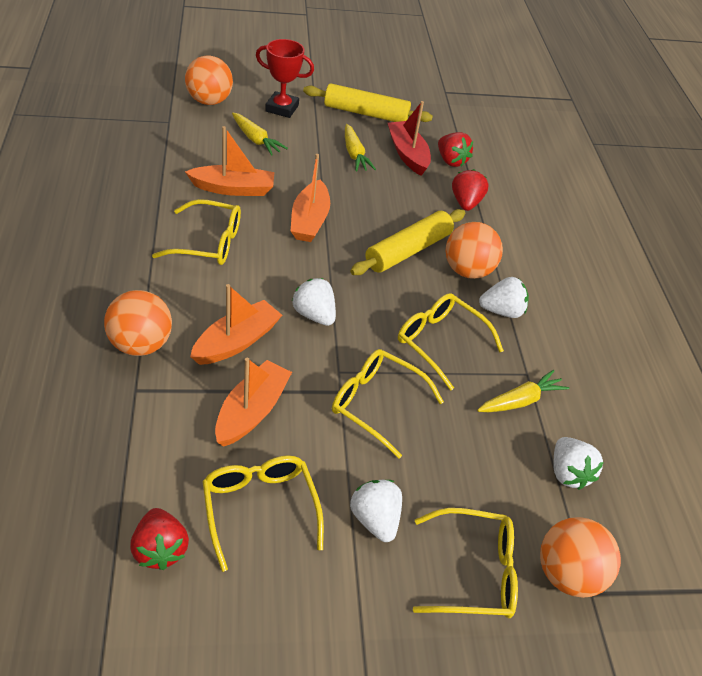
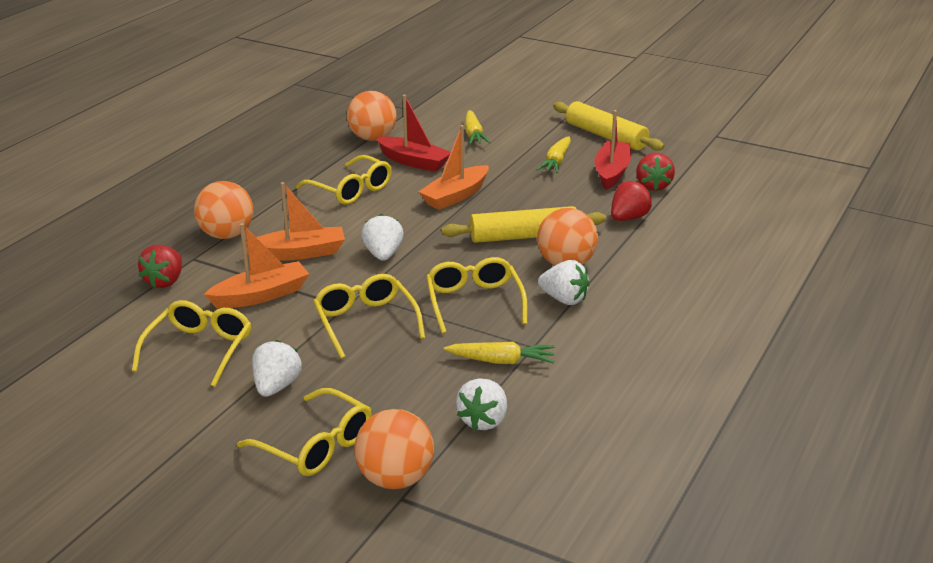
camera: 40 degrees right, 15 degrees down
red strawberry [130,508,189,570] -> red strawberry moved to [138,245,182,288]
orange ball [185,55,233,105] -> orange ball moved to [347,91,396,141]
orange boat [185,126,274,196] -> red boat [376,95,451,172]
red trophy [256,39,314,118] -> none

